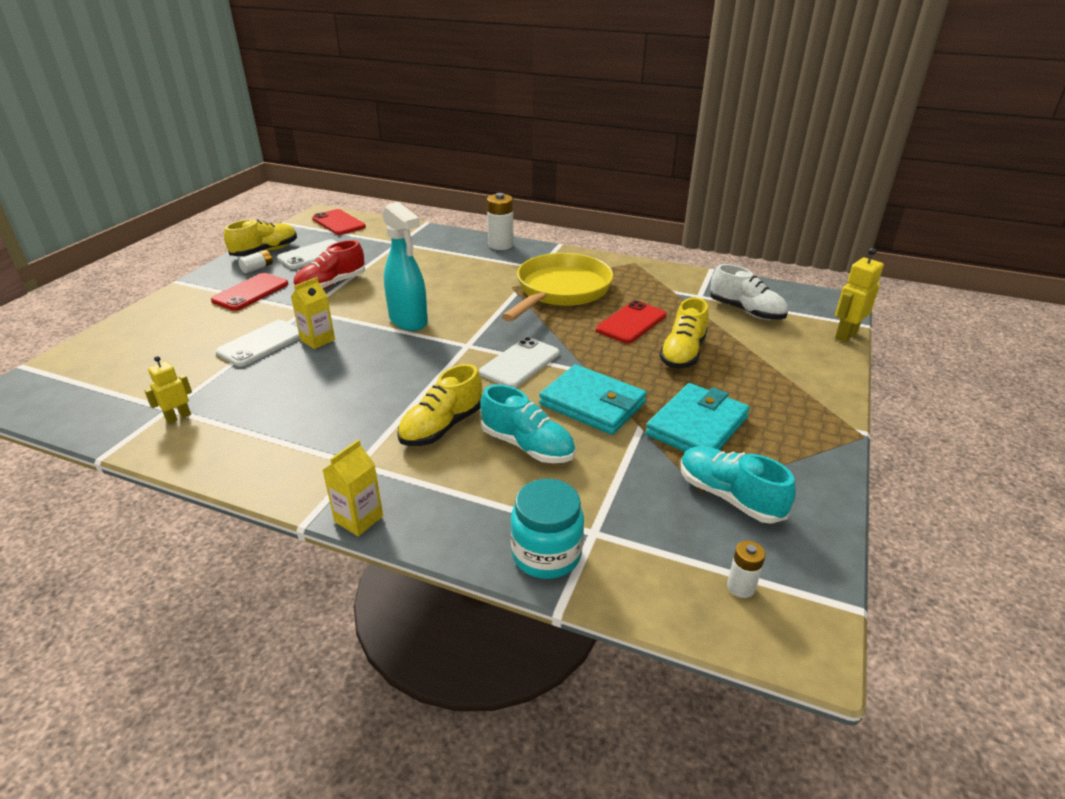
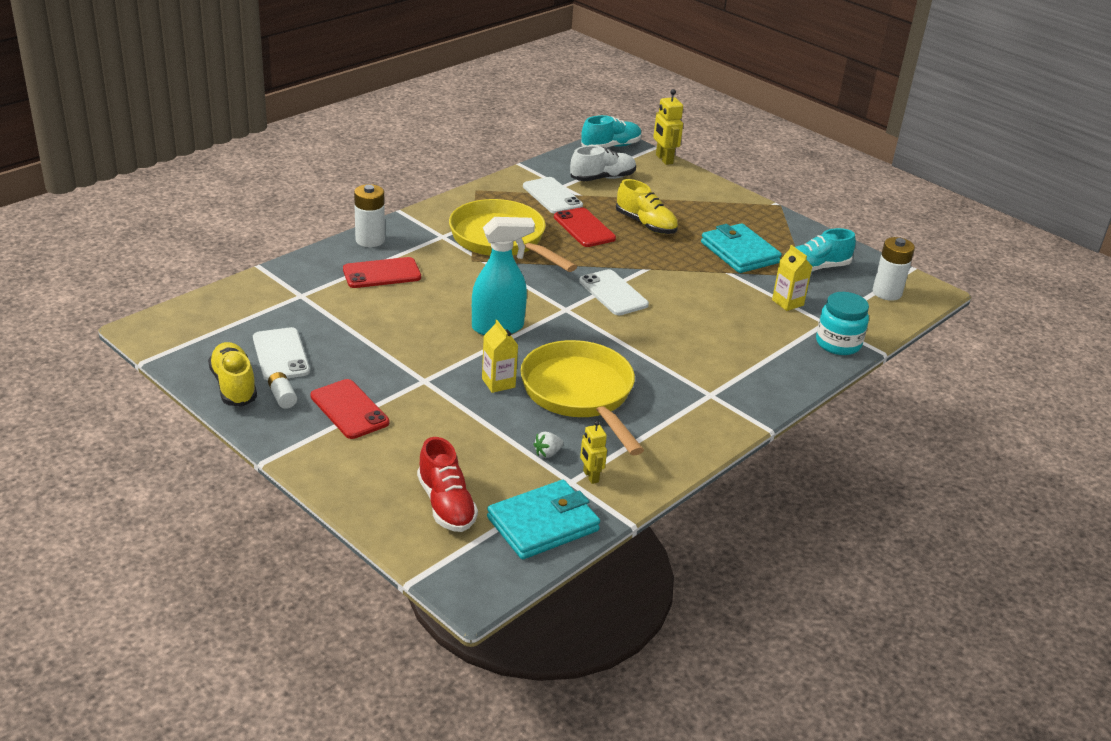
camera: 70 degrees left, 0 degrees up
white phone [216,320,300,367] -> white phone moved to [523,177,583,214]
red shoe [293,240,365,290] -> red shoe moved to [417,437,478,532]
red phone [312,209,366,235] -> red phone moved to [343,257,421,288]
yellow carton [323,439,383,536] -> yellow carton moved to [772,245,812,311]
yellow shoe [397,364,482,446] -> none
turquoise shoe [480,384,575,463] -> turquoise shoe moved to [581,115,642,148]
turquoise wallet [539,364,647,435] -> turquoise wallet moved to [487,480,600,560]
white battery [727,541,766,598] -> white battery [873,237,915,301], size x1.80
none -> yellow pan [520,340,644,456]
none -> white strawberry [533,432,563,458]

